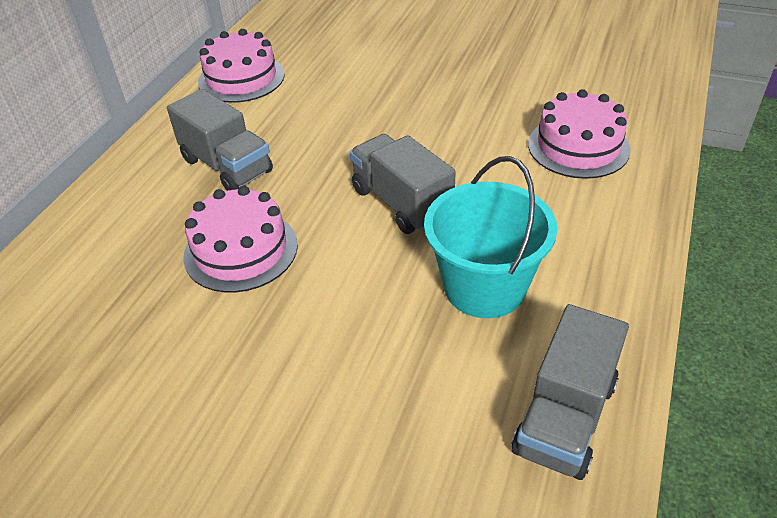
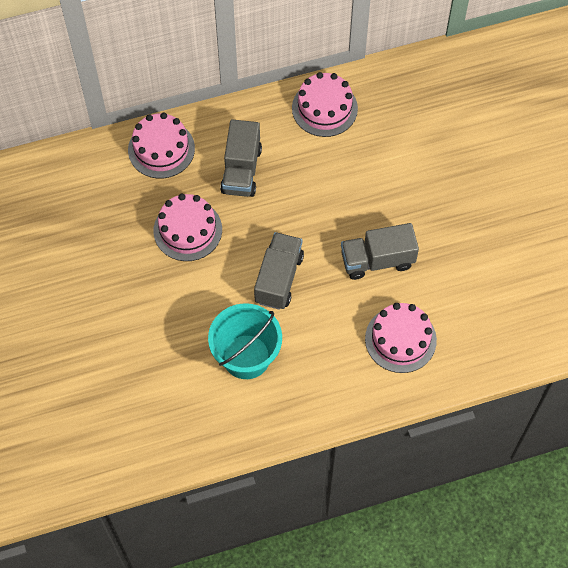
camera: 50 degrees right, 20 degrees up
grey truck [512,304,629,480] -> grey truck moved to [341,223,419,280]
none -> pink cake [128,112,195,179]

